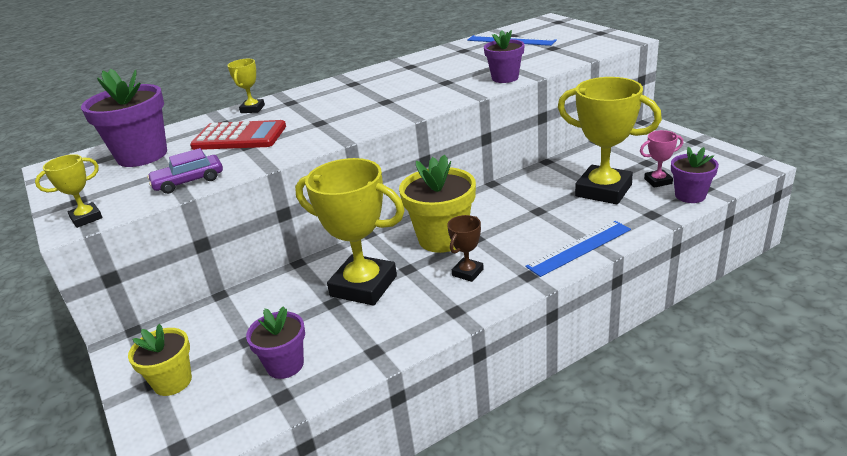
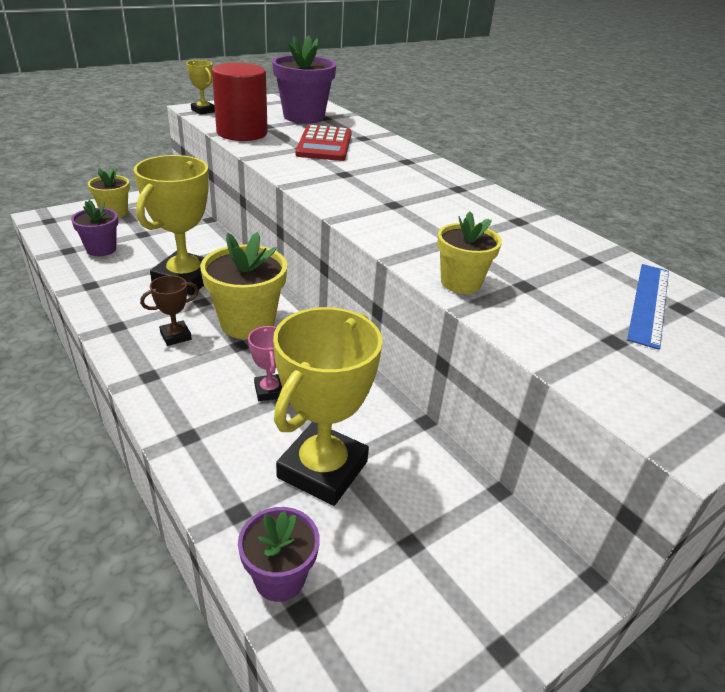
camera: 80 degrees right, 5 degrees up
purple car [147,148,223,194] -> red cylinder [212,63,268,141]
yellow trophy [227,59,265,113] -> none
brown trophy [447,215,484,282] -> brown trophy turned 60 degrees counterclockwise [140,275,199,346]
purple flower pot [484,30,525,83] -> yellow flower pot [437,212,502,294]
blue ruler [525,221,631,277] -> none
pink trophy [640,130,683,188] -> pink trophy moved to [248,326,282,401]

